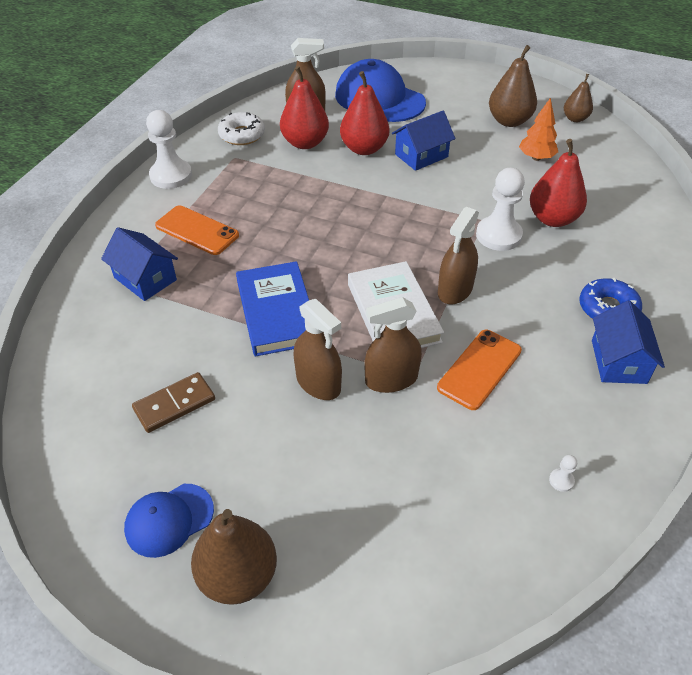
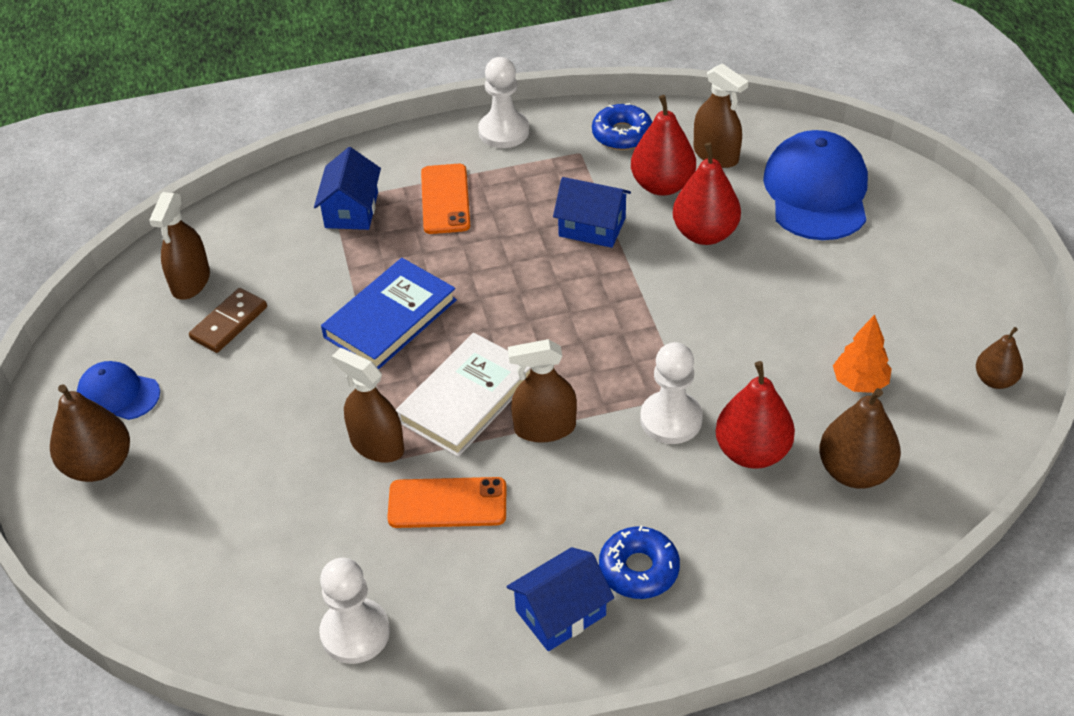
camera: 55 degrees right, 0 degrees up
brown domino [132,372,215,433] -> brown domino turned 75 degrees counterclockwise [189,288,267,353]
white donut [218,112,265,145] -> blue donut [592,103,652,150]
brown spray bottle [293,299,342,400] -> brown spray bottle moved to [149,192,210,300]
blue house [392,111,455,171] -> blue house moved to [553,177,631,248]
brown pear [489,45,537,127] -> brown pear moved to [819,388,901,489]
white pawn [549,455,577,492] -> white pawn [319,558,390,664], size x2.49

